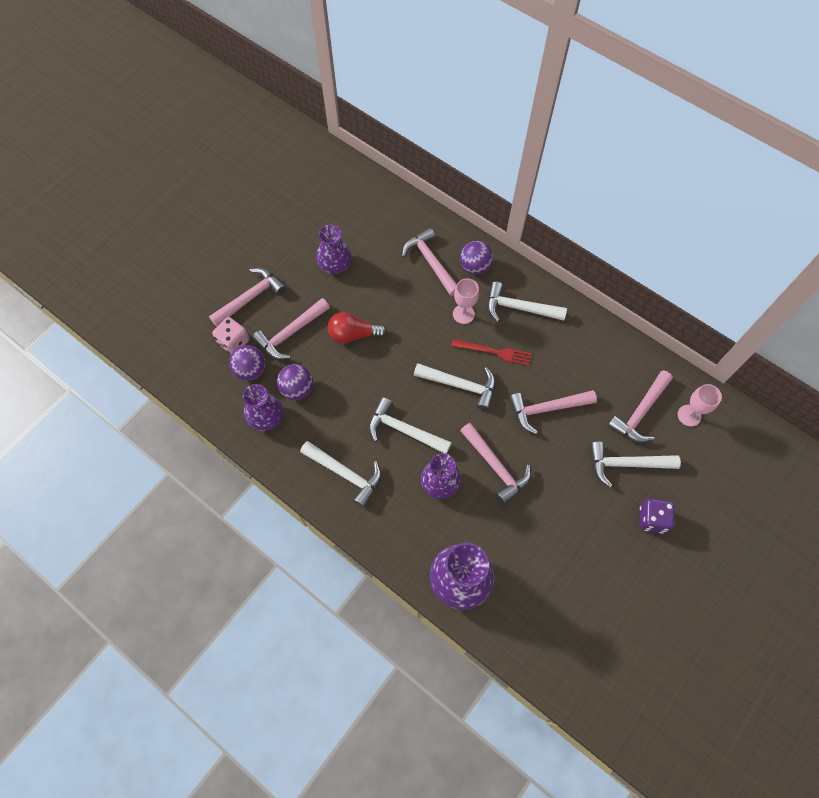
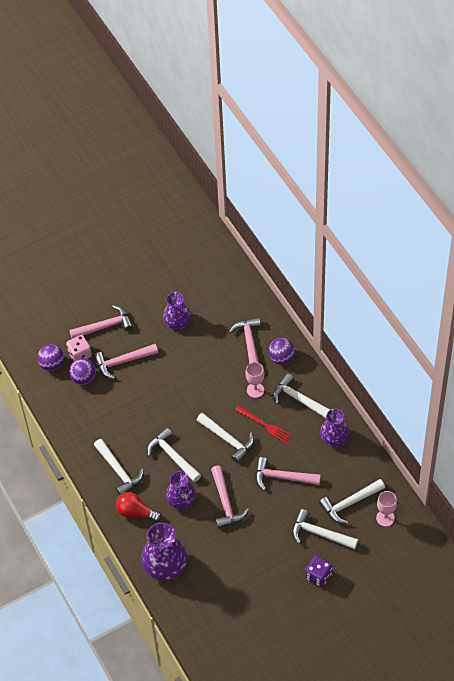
camera: 25 degrees right, 10 degrees down
purple vase [243,384,283,431] -> purple vase moved to [320,409,350,447]
purple ball [277,364,313,400] -> purple ball moved to [37,344,64,371]
red light bulb [328,312,387,344] -> red light bulb moved to [116,492,162,522]
pink hammer [607,370,673,443] -> white hammer [319,479,385,524]

